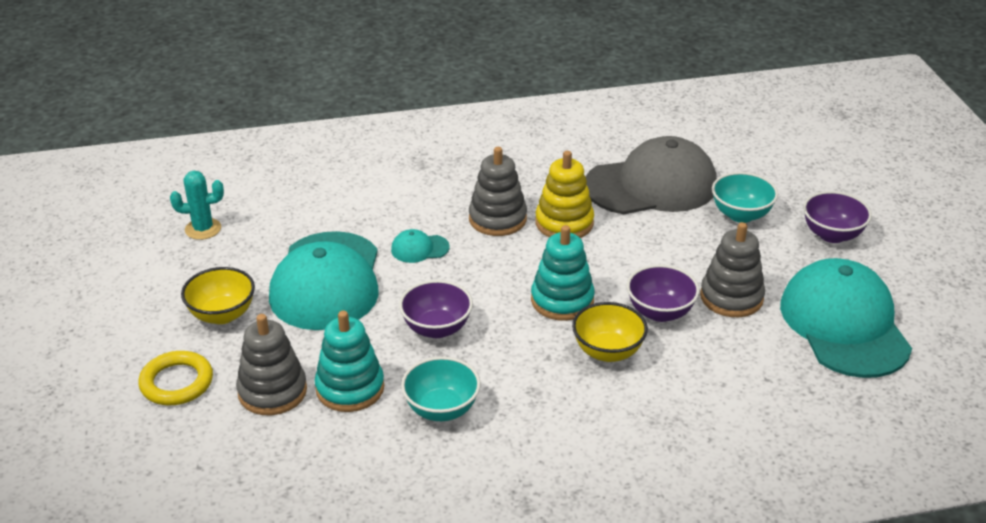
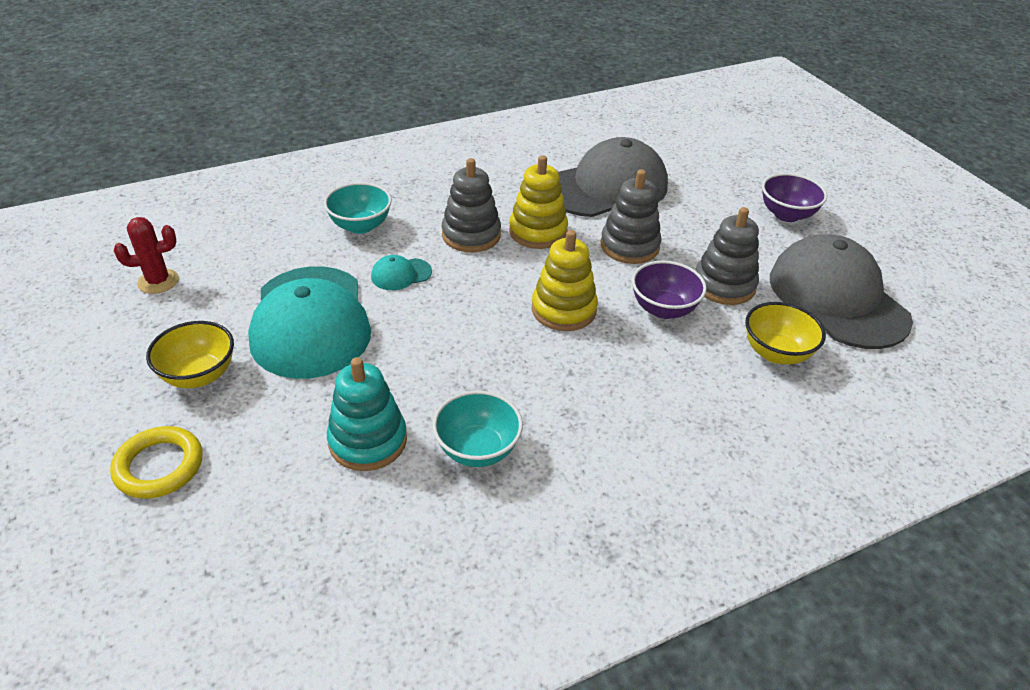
camera: 15 degrees left, 5 degrees up
turquoise cactus [170,171,224,240] -> red cactus [114,217,179,294]
grey stacking toy [236,314,307,415] -> grey stacking toy moved to [601,169,662,264]
purple bowl [399,280,473,338] -> none
turquoise stacking toy [531,225,595,321] -> yellow stacking toy [531,230,598,331]
yellow bowl [572,302,648,362] -> yellow bowl moved to [745,302,826,364]
turquoise bowl [712,172,778,223] -> turquoise bowl moved to [324,182,392,234]
turquoise cap [780,258,912,378] -> grey cap [770,234,913,349]

